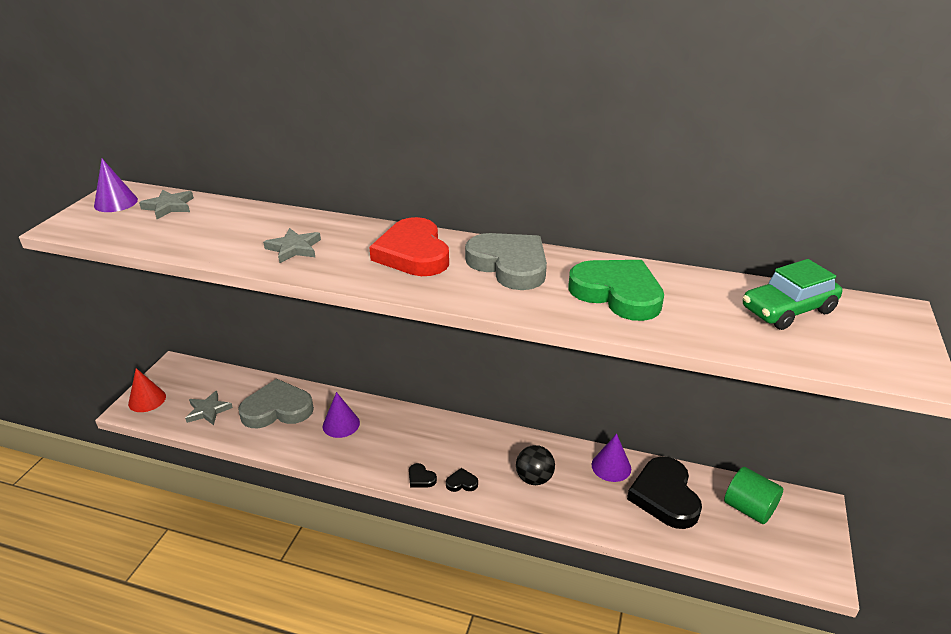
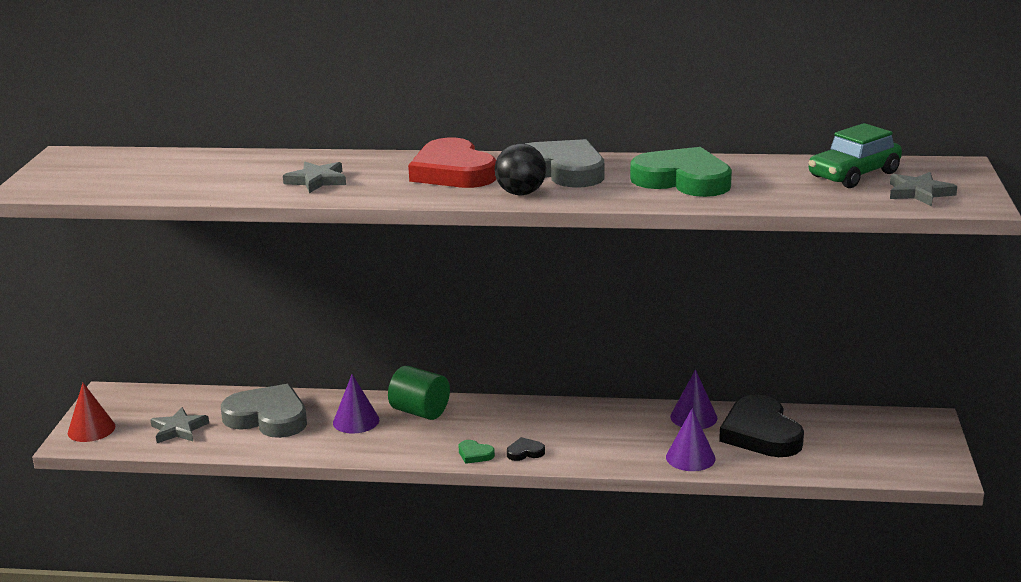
camera: 10 degrees left, 10 degrees down
purple cone [94,159,138,212] -> purple cone moved to [666,408,715,471]
grey star [139,190,194,219] -> grey star moved to [890,172,957,206]
grey heart [238,379,314,428] -> grey heart turned 45 degrees clockwise [221,384,307,438]
black heart [409,463,437,487] -> green heart [458,440,495,464]
black ball [516,445,555,485] -> black ball moved to [495,143,546,195]
green cylinder [724,467,783,524] -> green cylinder moved to [388,366,450,420]

